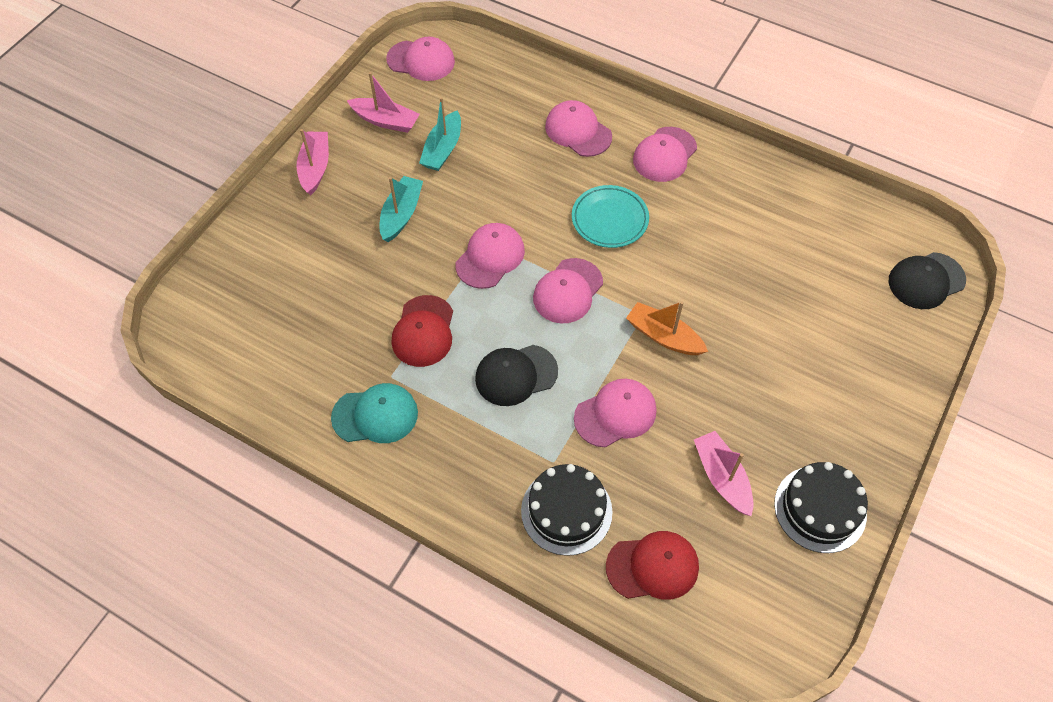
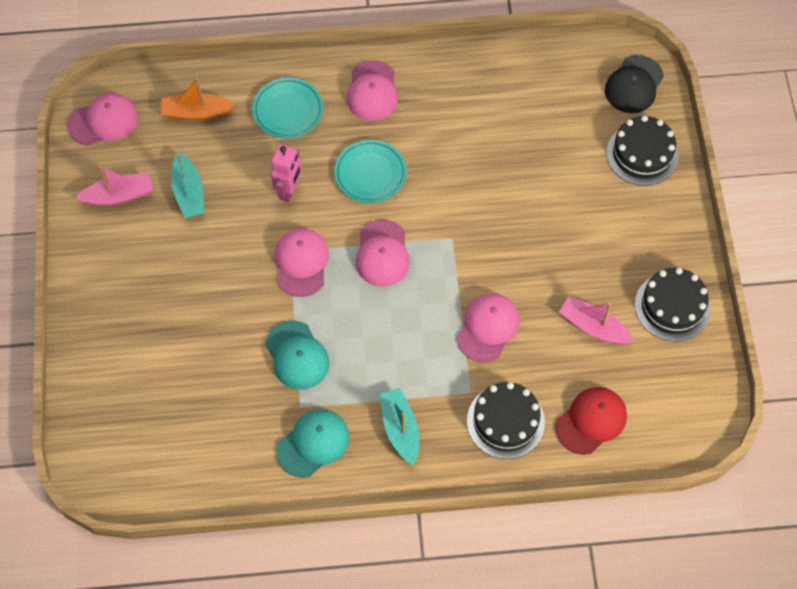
camera: 35 degrees left, 5 degrees up
pink boat [296,129,329,195] -> none
turquoise boat [379,176,423,242] -> turquoise boat moved to [380,388,419,465]
red cap [391,295,453,367] -> turquoise cap [265,321,330,390]
black cap [475,345,558,406] -> none
pink cap [545,100,612,157] -> turquoise plate [252,78,323,139]
orange boat [626,301,708,355] -> orange boat moved to [161,78,235,120]
none -> pink robot [271,144,302,202]
none -> black cake [607,115,678,186]

